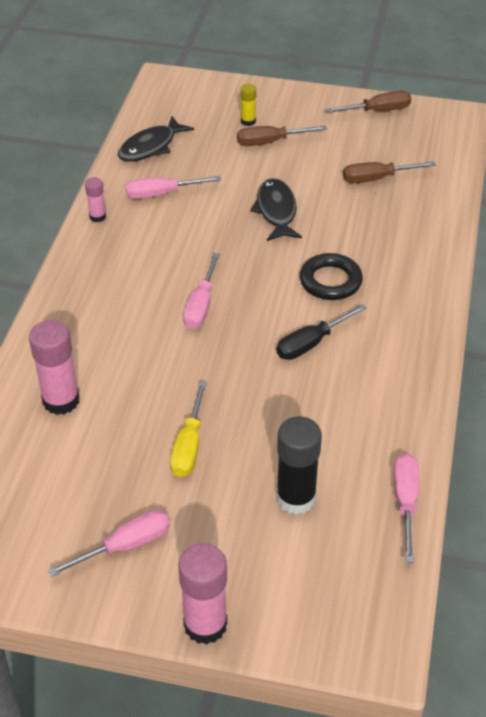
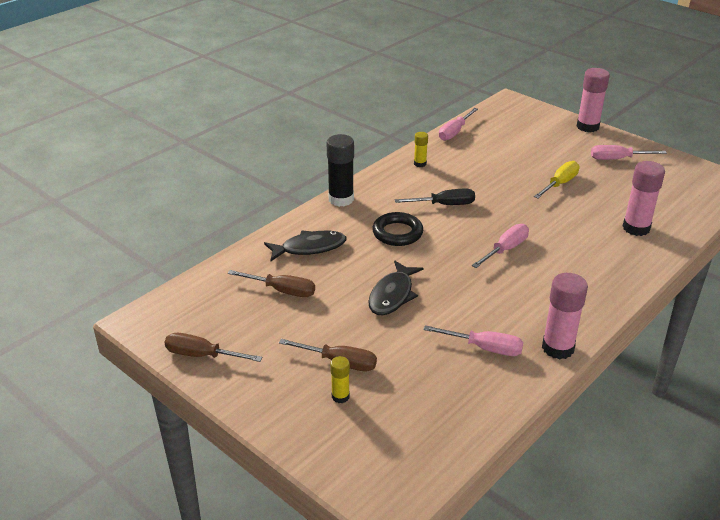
camera: 150 degrees left, 10 degrees down
pink glue stick [85,177,106,222] -> pink glue stick [542,273,588,359], size x1.89
black fish [118,116,194,162] -> black fish moved to [264,230,347,261]
black glue stick [276,417,322,515] -> black glue stick moved to [327,134,354,207]
none -> yellow glue stick [414,132,428,167]

